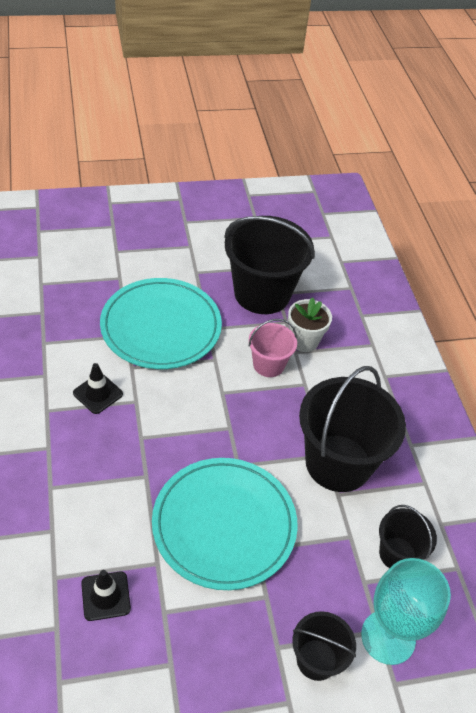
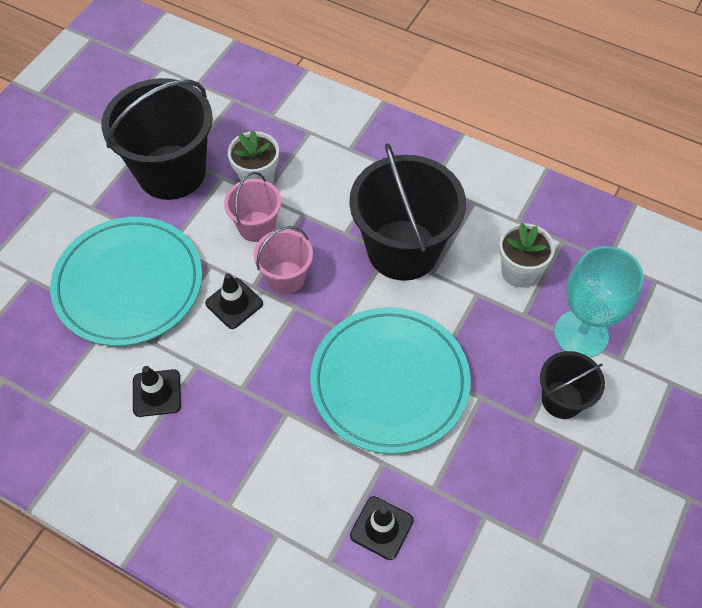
camera: 45 degrees left, 10 degrees up
black bucket [379,505,437,568] -> white flower pot [499,223,555,287]
none -> black traffic cone [205,273,263,329]
none -> pink bucket [254,226,313,294]

